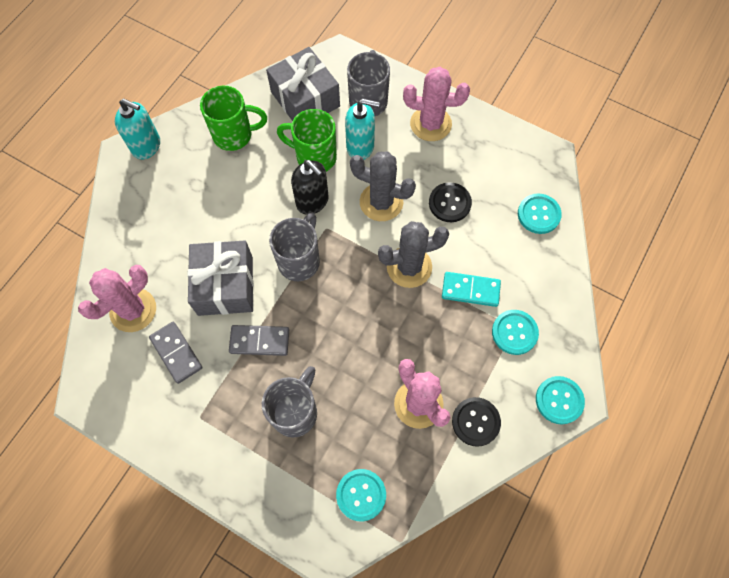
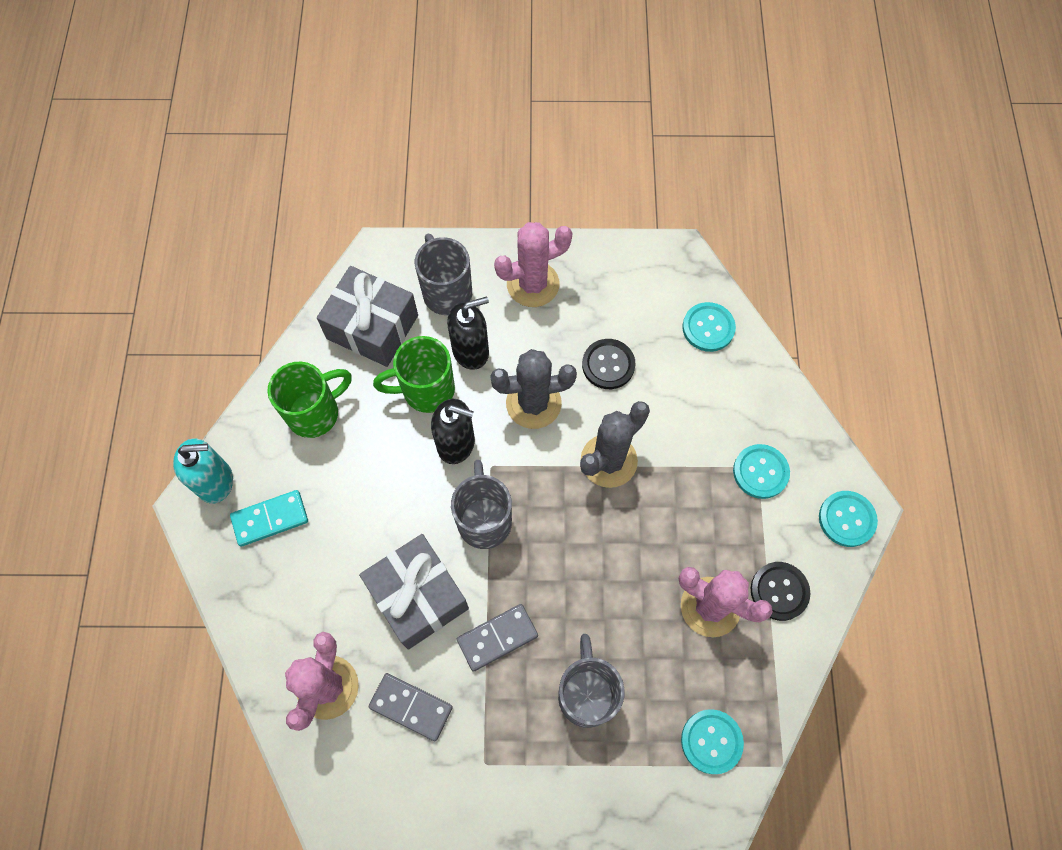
camera: 30 degrees left, 0 degrees up
turquoise soap dispenser [345,99,380,160] -> black soap dispenser [447,297,489,370]
turquoise domino [442,272,501,307] -> turquoise domino moved to [230,490,308,547]

